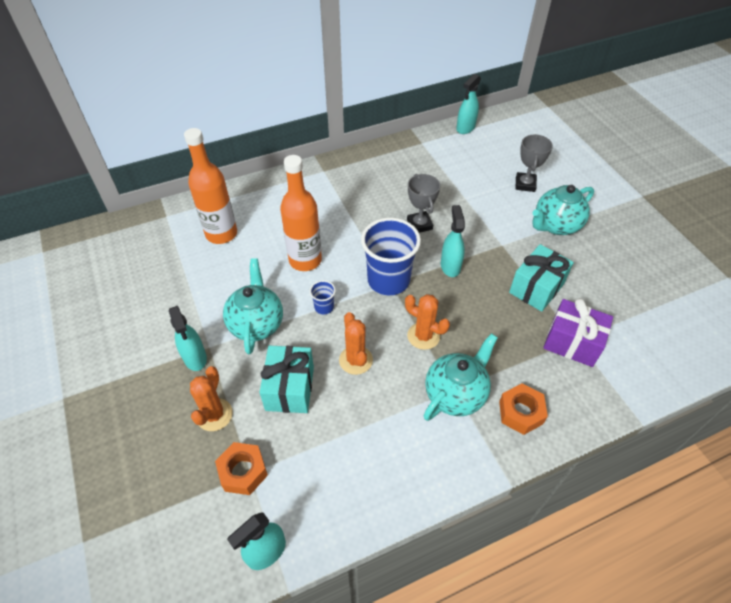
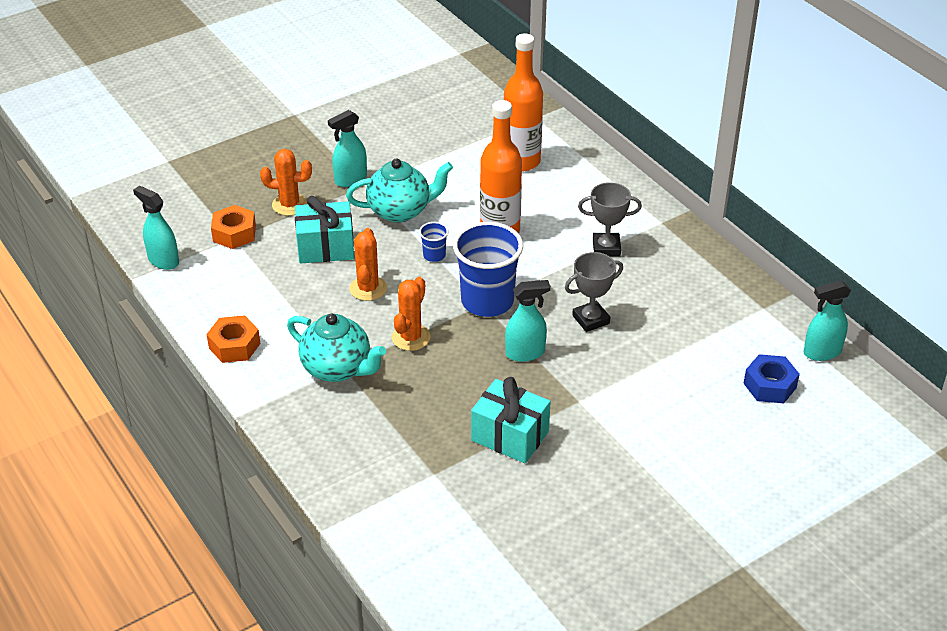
camera: 80 degrees right, 10 degrees down
orange cactus [339,312,373,375] -> orange cactus turned 60 degrees counterclockwise [349,228,387,301]
turquoise spray bottle [456,74,481,134] -> turquoise spray bottle turned 45 degrees counterclockwise [804,280,851,361]
orange nut [499,383,548,435] -> orange nut moved to [207,315,260,363]
grey trophy [516,134,553,192] -> grey trophy moved to [578,182,642,256]
turquoise teapot [532,185,594,235] -> none
purple gift [543,298,613,367] -> none
none -> blue nut [743,354,800,403]

